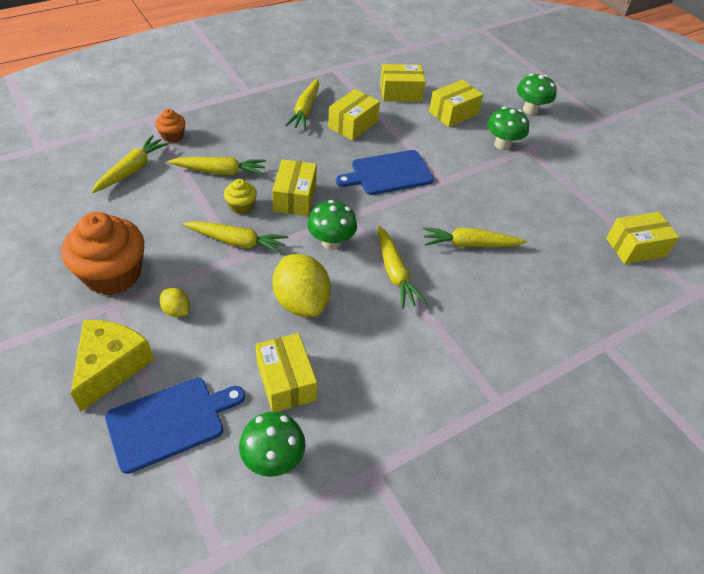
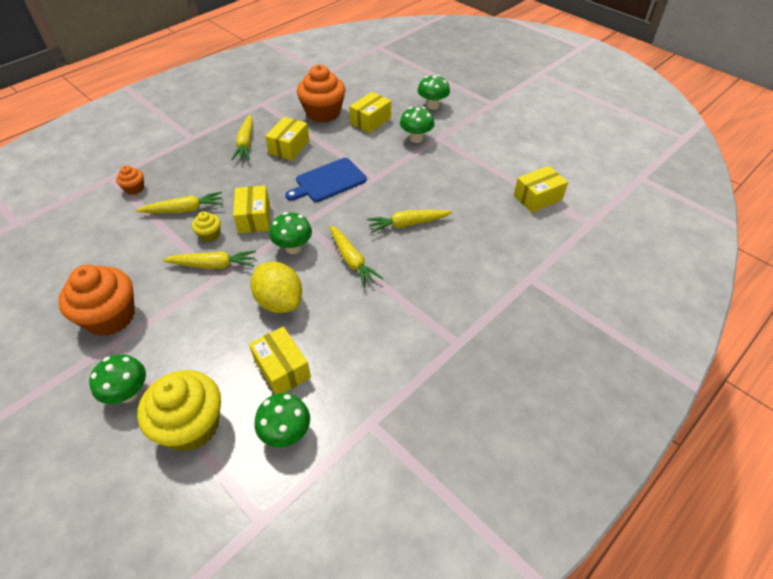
camera: 10 degrees left, 0 degrees up
yellow cheese [71,320,154,411] -> green mushroom [89,354,146,404]
yellow carrot [91,135,169,193] -> none
blue cutting board [105,378,245,474] -> yellow cupcake [137,370,221,452]
yellow lemon [160,288,190,317] -> none
yellow box [380,64,425,102] -> orange cupcake [297,65,345,123]

